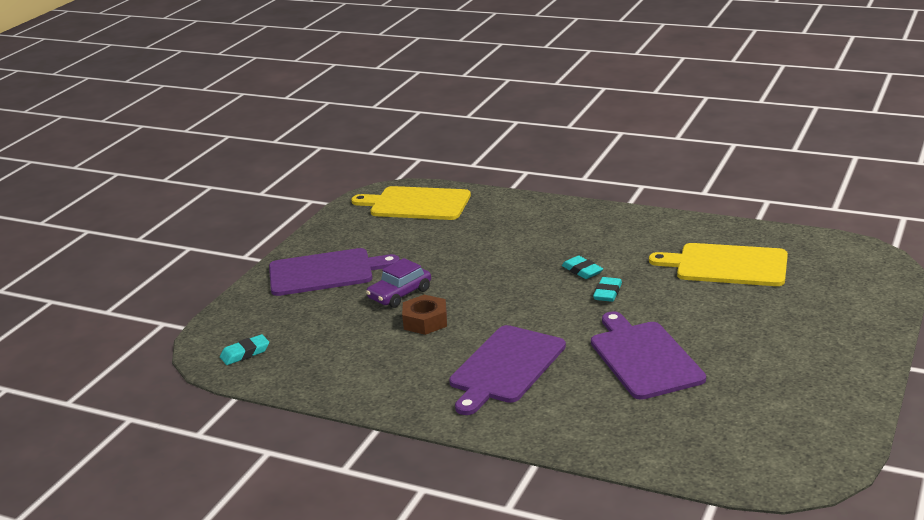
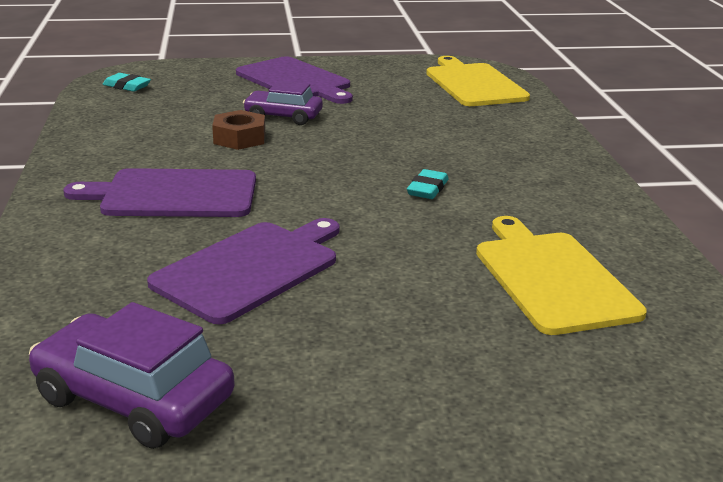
camera: 55 degrees right, 0 degrees up
turquoise eraser [593,277,622,302] -> none
none -> purple car [29,302,235,449]

